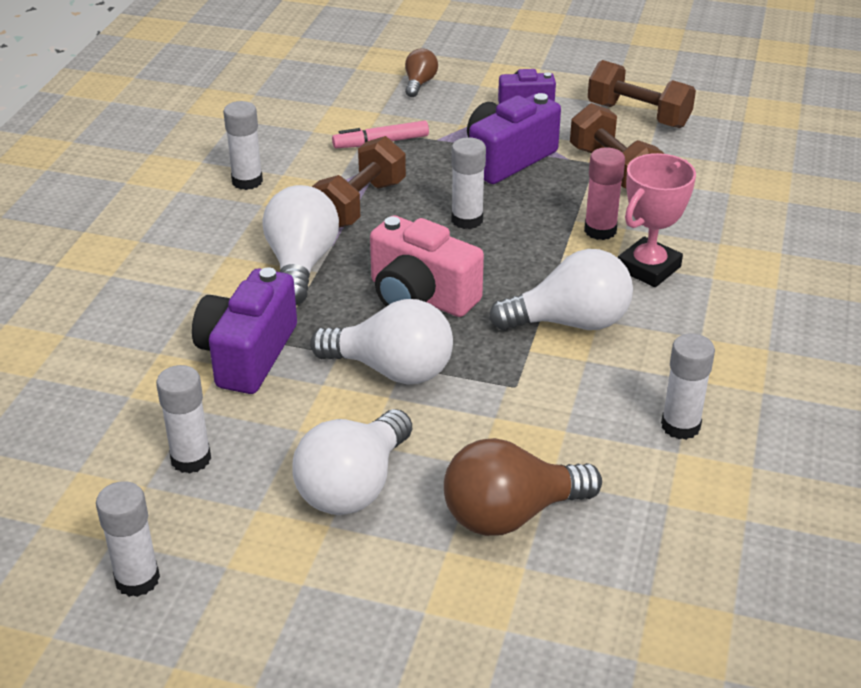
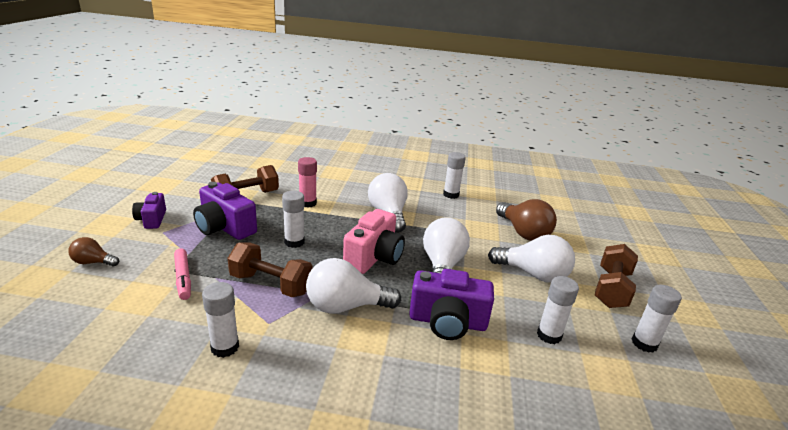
camera: 100 degrees left, 10 degrees down
brown dumbbell [588,60,696,128] -> brown dumbbell moved to [595,244,638,308]
pink trophy [618,153,696,287] -> none

